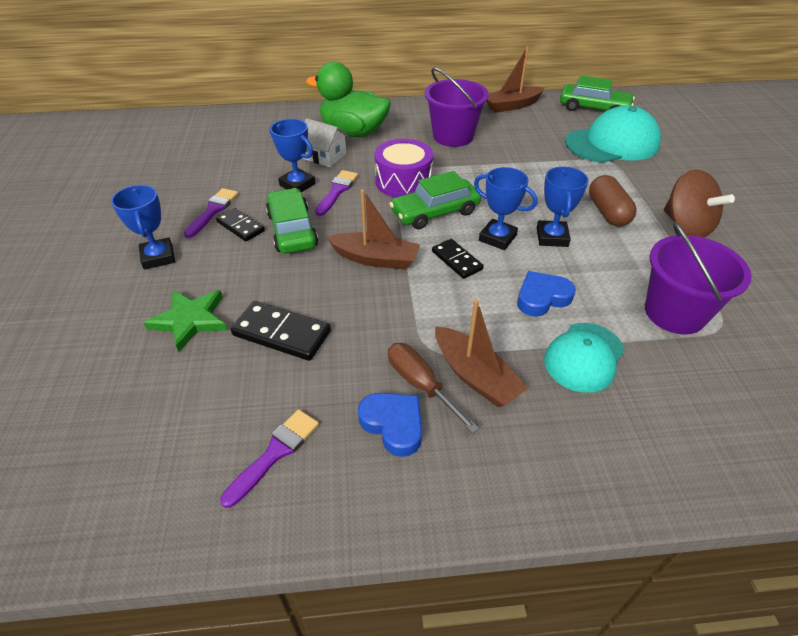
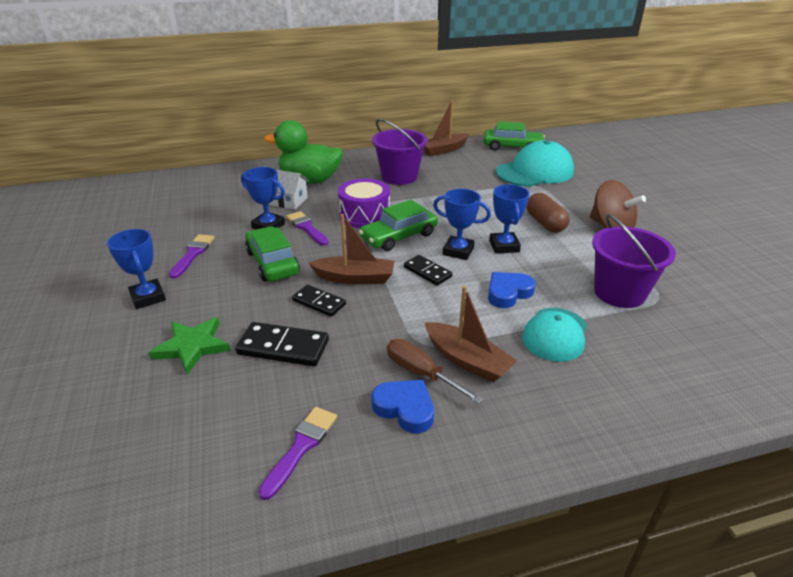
camera: 10 degrees left, 10 degrees down
black domino [216,208,265,241] -> black domino moved to [292,285,346,317]
purple brush [315,170,358,216] -> purple brush turned 45 degrees counterclockwise [286,211,329,246]

